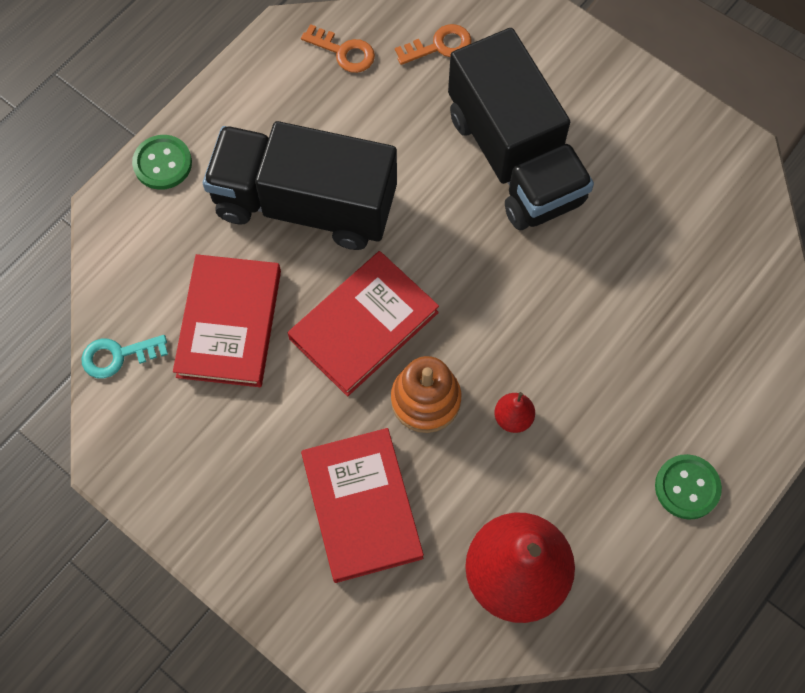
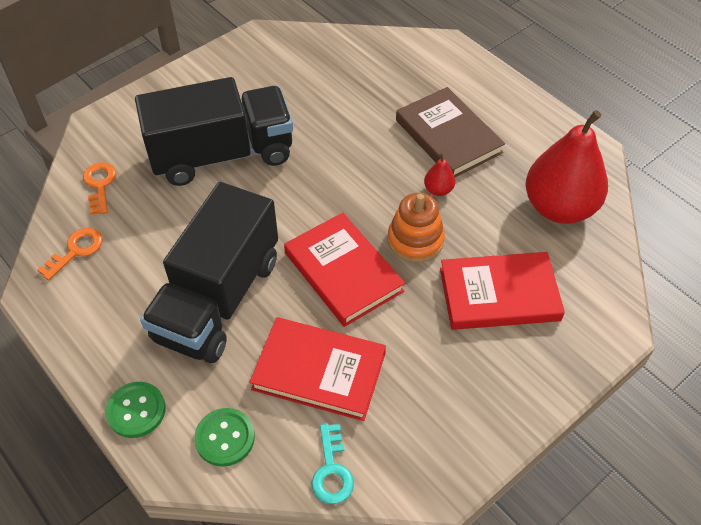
camera: 80 degrees left, 15 degrees down
green button [655,454,722,520] -> green button moved to [194,408,255,467]
none -> brown book [396,87,505,177]

